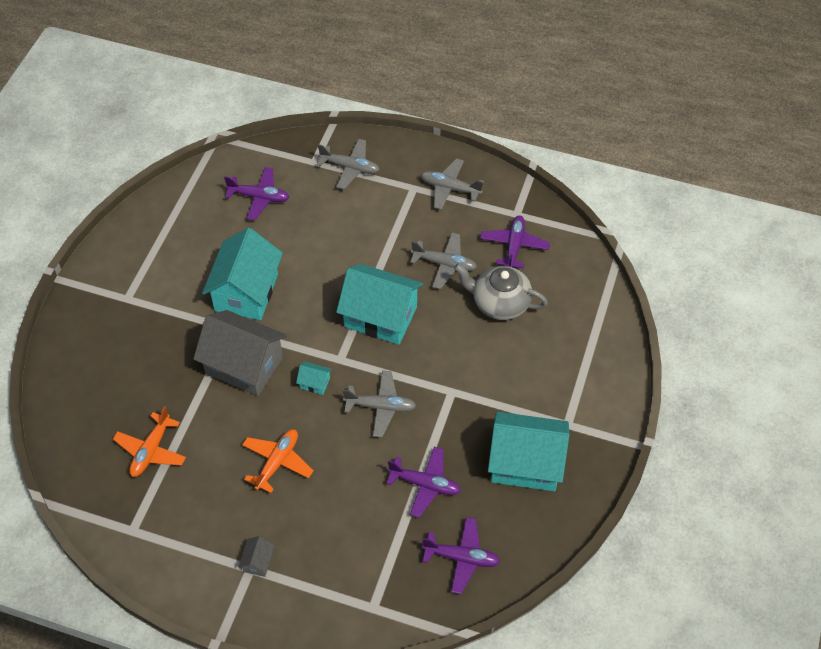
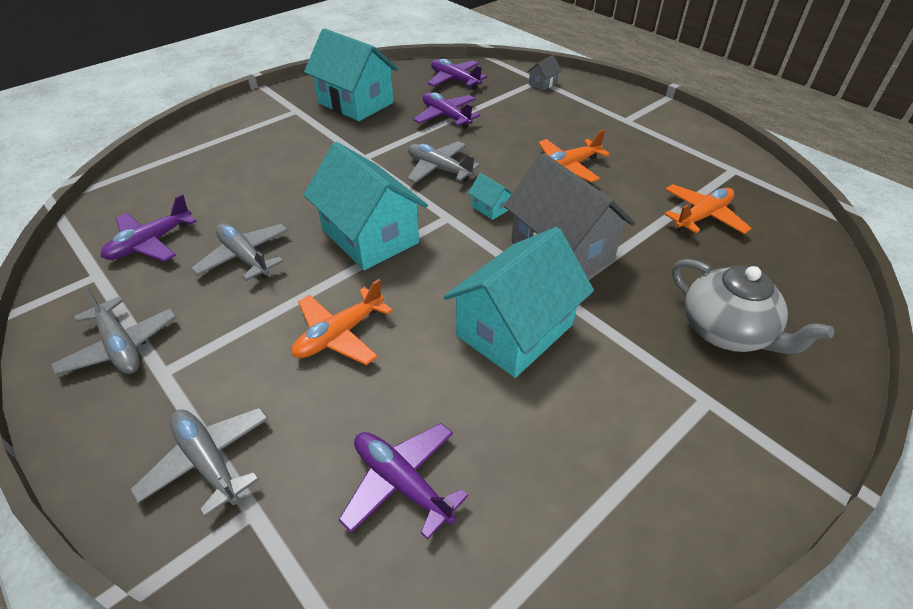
camera: 150 degrees left, 10 degrees down
grey house [238,536,275,577] -> grey house moved to [527,55,562,91]
grey teapot [454,263,548,320] -> grey teapot moved to [672,259,834,354]
none -> orange plane [291,279,393,365]

